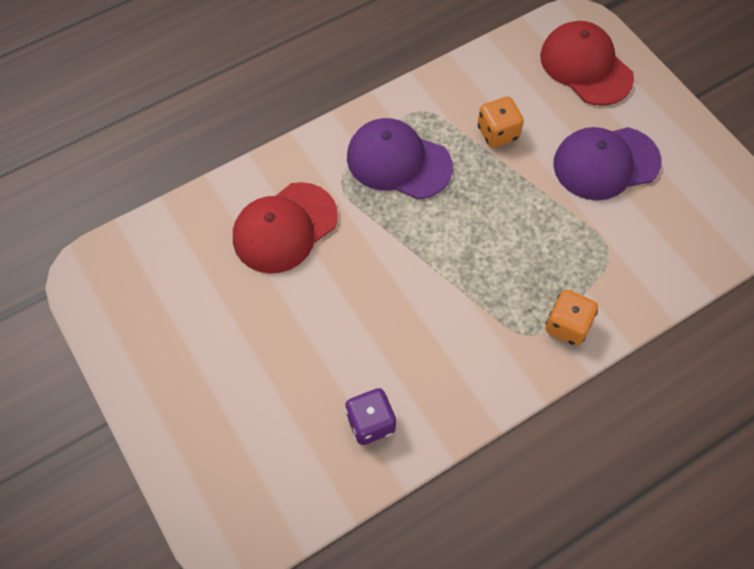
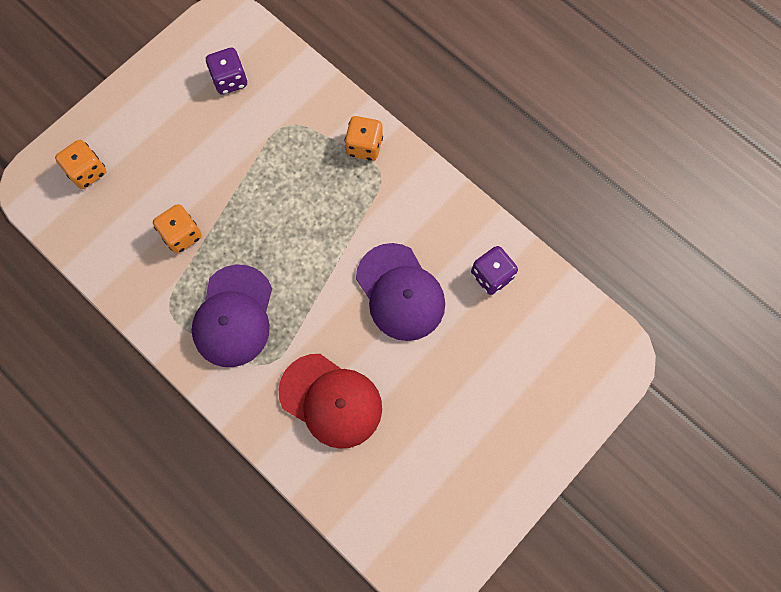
camera: 105 degrees left, 10 degrees up
red cap [540,21,634,106] -> orange dice [55,140,106,189]
purple cap [553,127,661,200] -> purple cap moved to [356,243,445,341]
none -> purple dice [206,48,247,95]

